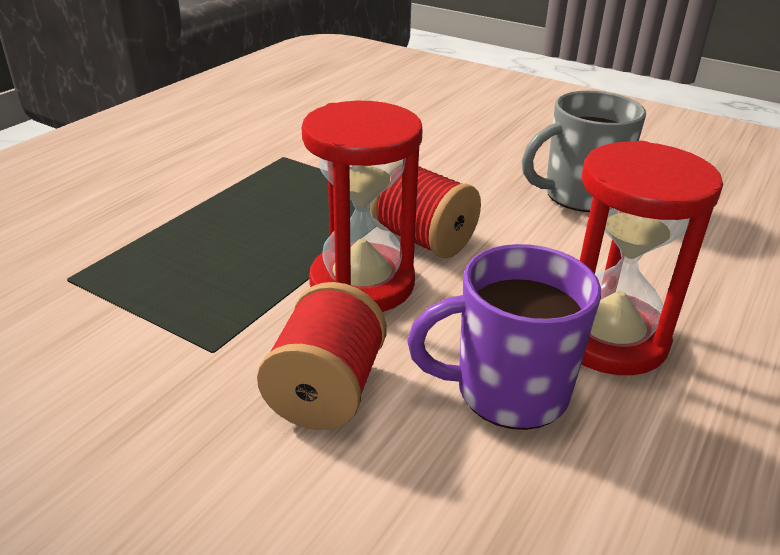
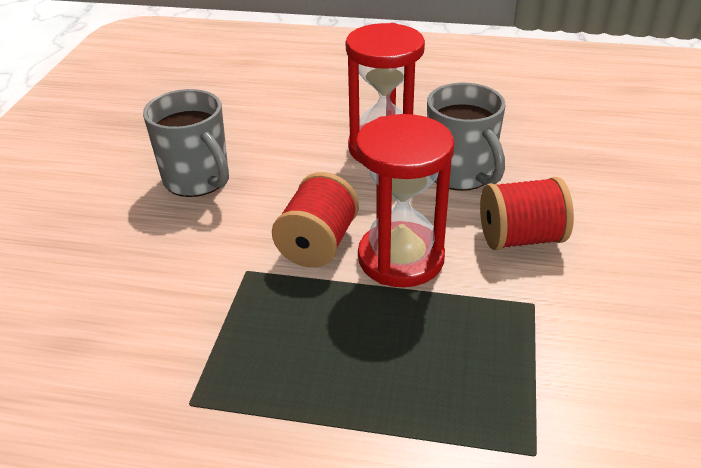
camera: 110 degrees left, 5 degrees up
purple mug [407,244,601,430] -> grey mug [427,83,506,191]

